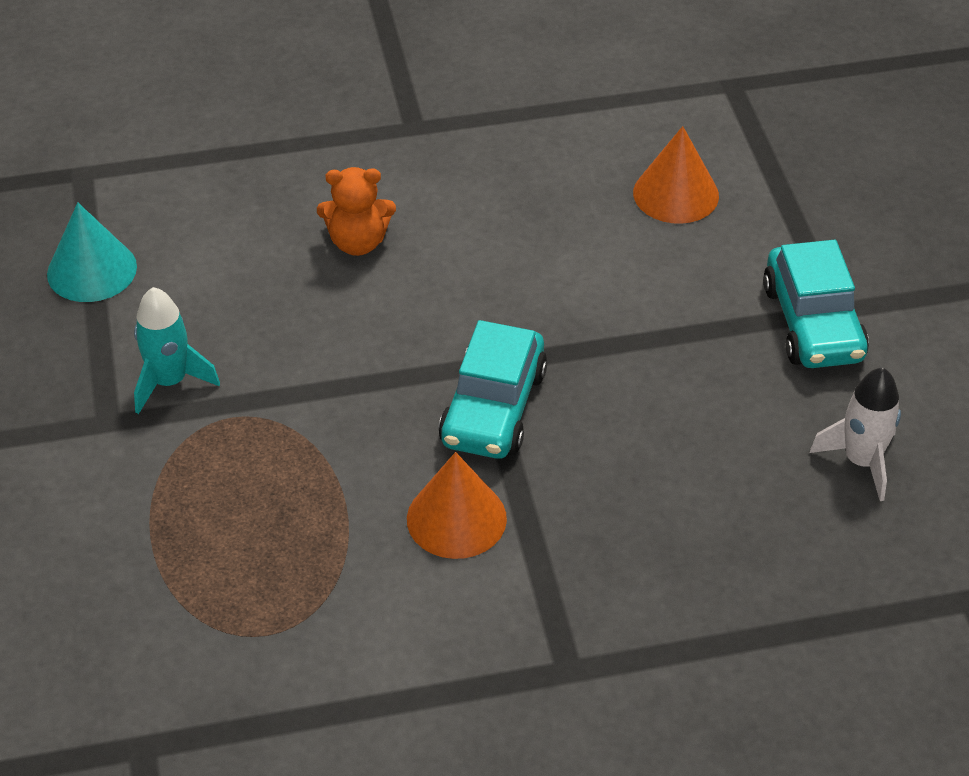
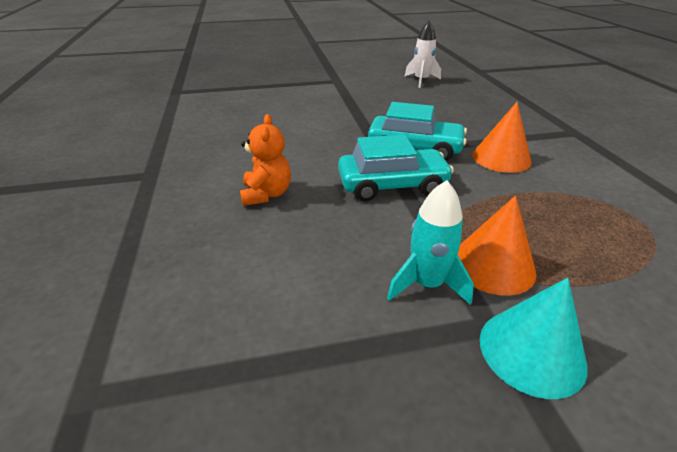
camera: 90 degrees left, 10 degrees down
turquoise cone [47,202,137,302] -> turquoise cone moved to [480,278,588,399]
orange cone [633,126,719,224] -> orange cone moved to [458,196,536,296]
turquoise car [763,240,869,368] -> turquoise car moved to [338,135,454,201]

